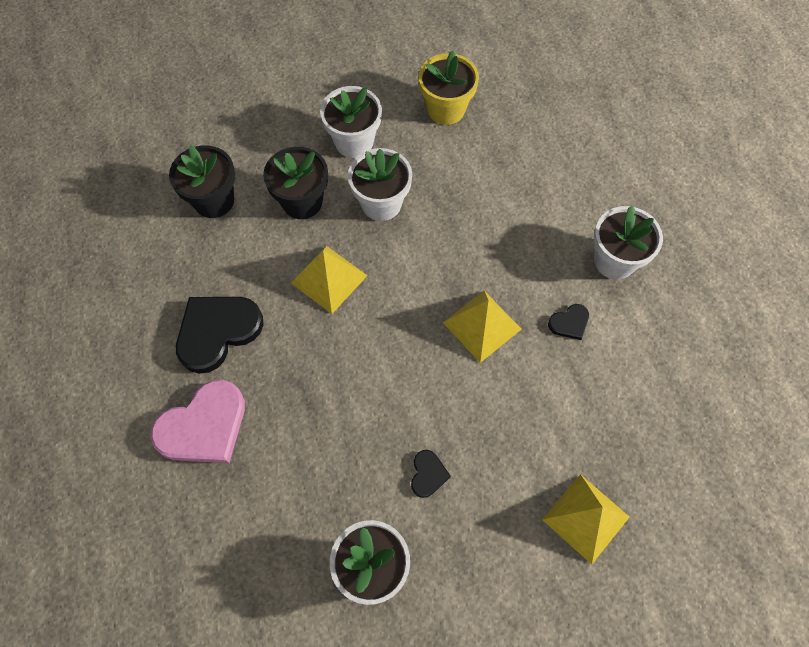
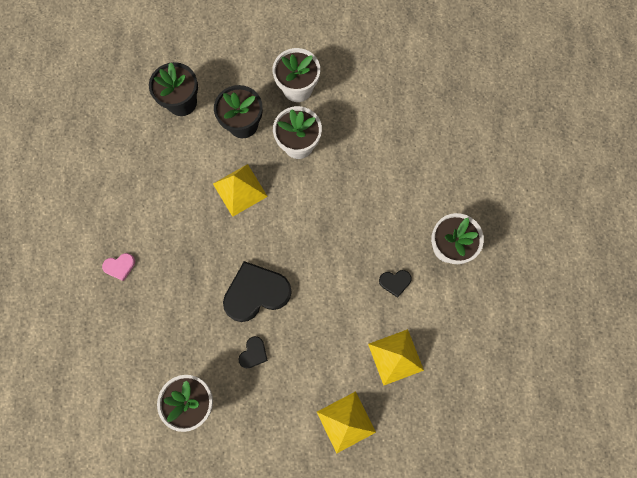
camera: 20 degrees right, 10 degrees up
pink heart [151,380,245,463] -> pink heart [102,253,135,281], size x0.47
black heart [176,297,264,374] -> black heart moved to [223,261,292,322]
yellow flower pot [419,50,479,125] -> none
yellow pyramid [443,291,522,363] -> yellow pyramid moved to [368,329,424,386]

